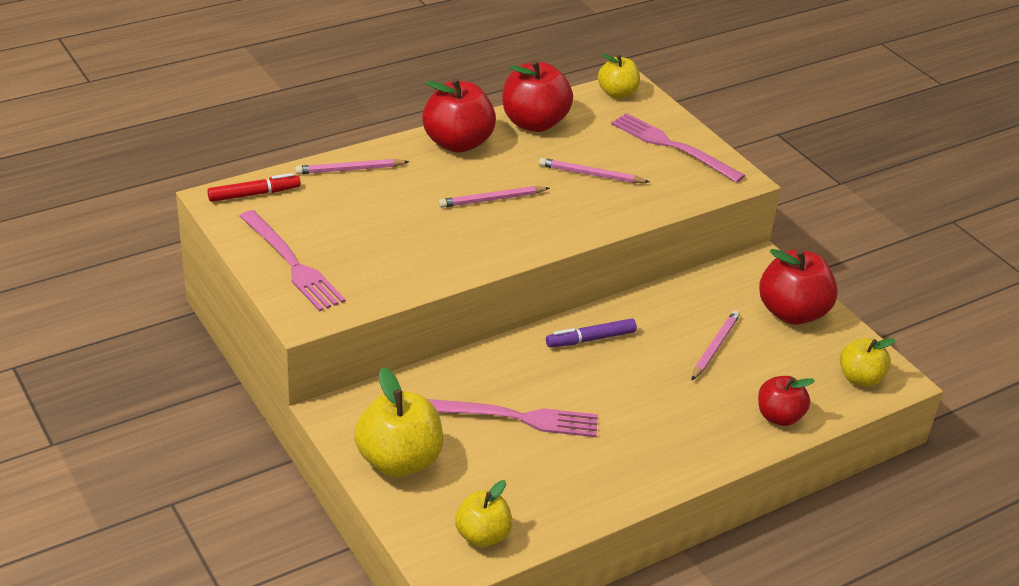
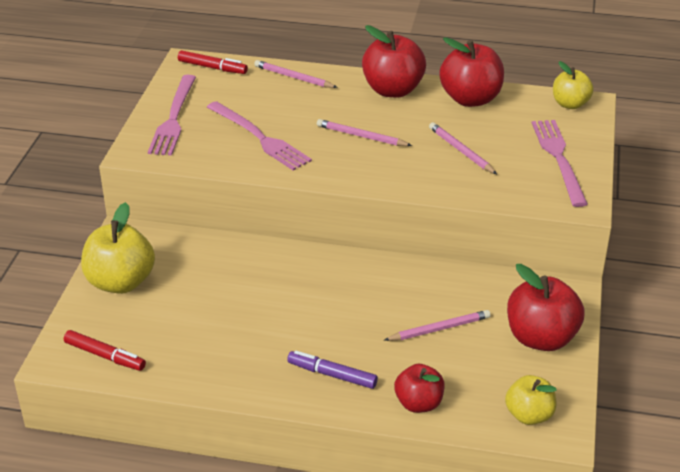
camera: 45 degrees right, 0 degrees up
pink fork [428,399,598,437] -> pink fork moved to [207,101,312,171]
yellow apple [455,480,512,547] -> red marker [64,330,146,371]
purple marker [546,318,637,347] -> purple marker moved to [287,351,378,389]

